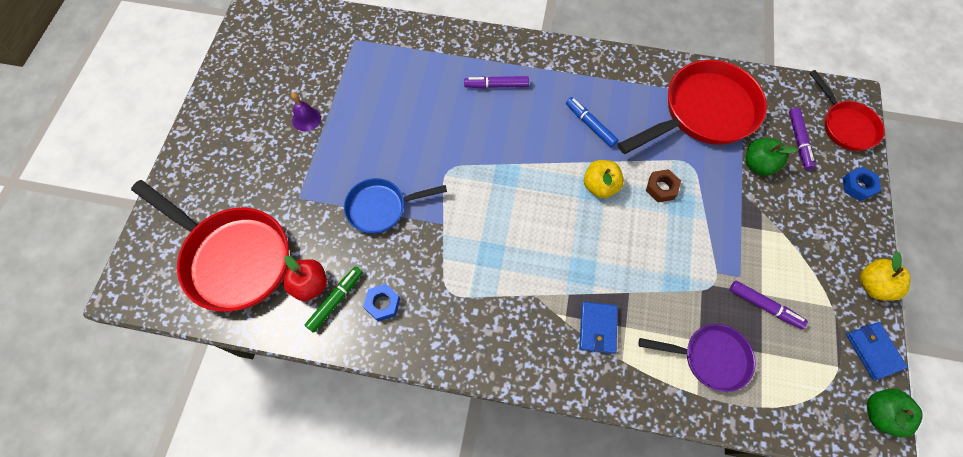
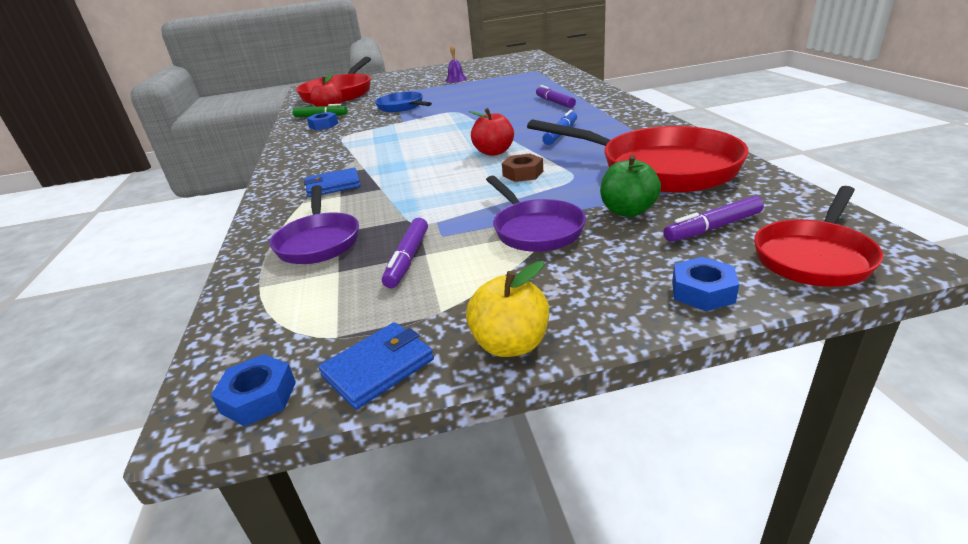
camera: 70 degrees right, 35 degrees down
yellow apple [584,160,624,198] -> red apple [469,108,514,156]
green apple [867,389,923,438] -> blue nut [211,354,296,426]
none -> purple pan [486,176,586,252]

